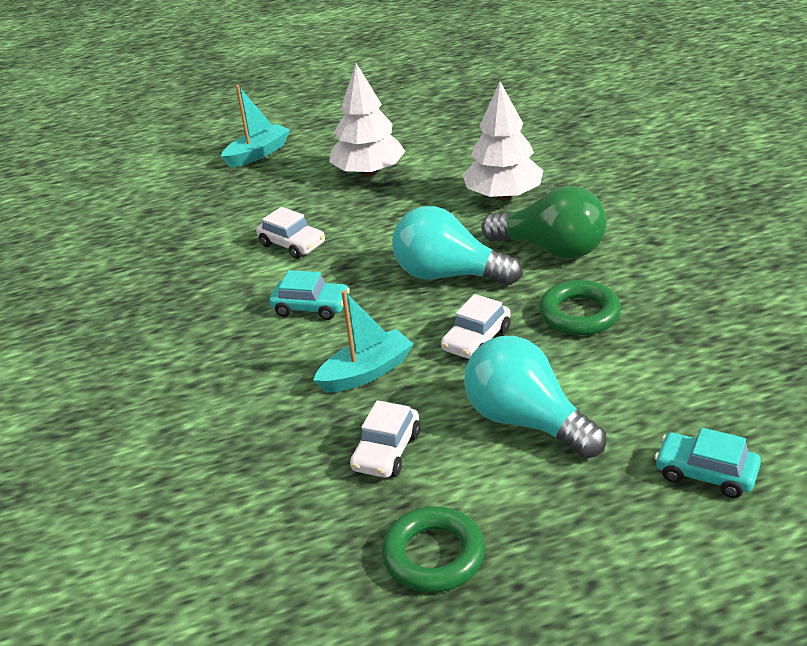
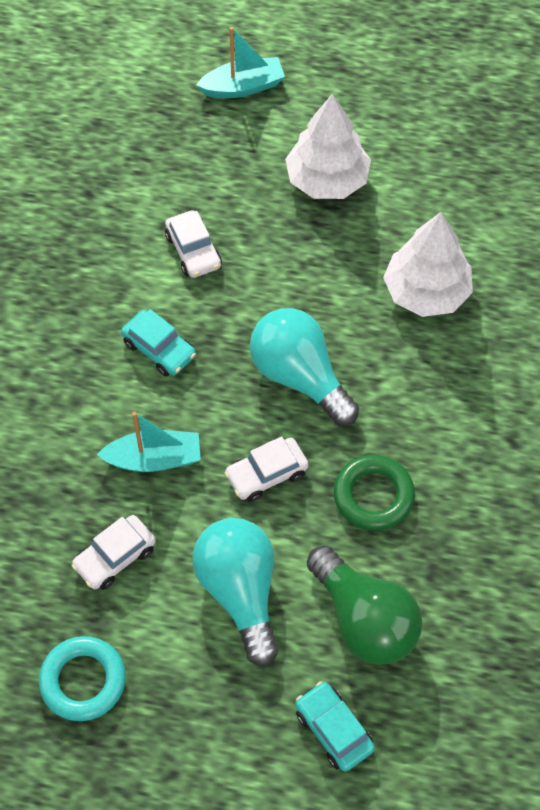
camera: 25 degrees right, 25 degrees up
green ring [382,506,486,593] -> turquoise ring [39,636,126,721]
green light bulb [481,186,607,259] -> green light bulb moved to [307,545,422,665]

